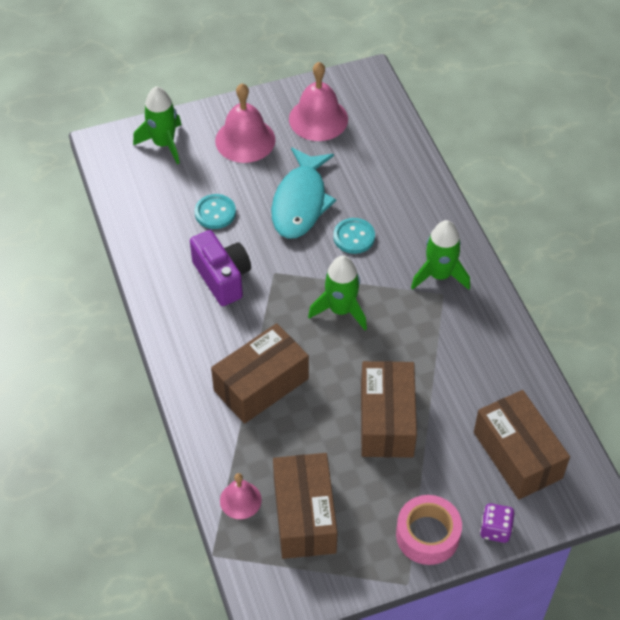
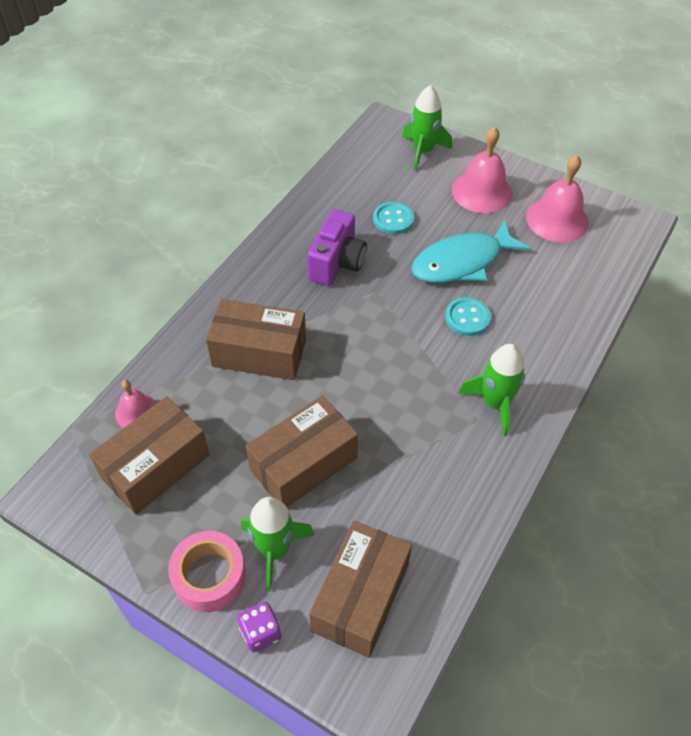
camera: 50 degrees right, 0 degrees up
green rocket [308,256,367,330] -> green rocket moved to [241,497,314,592]

